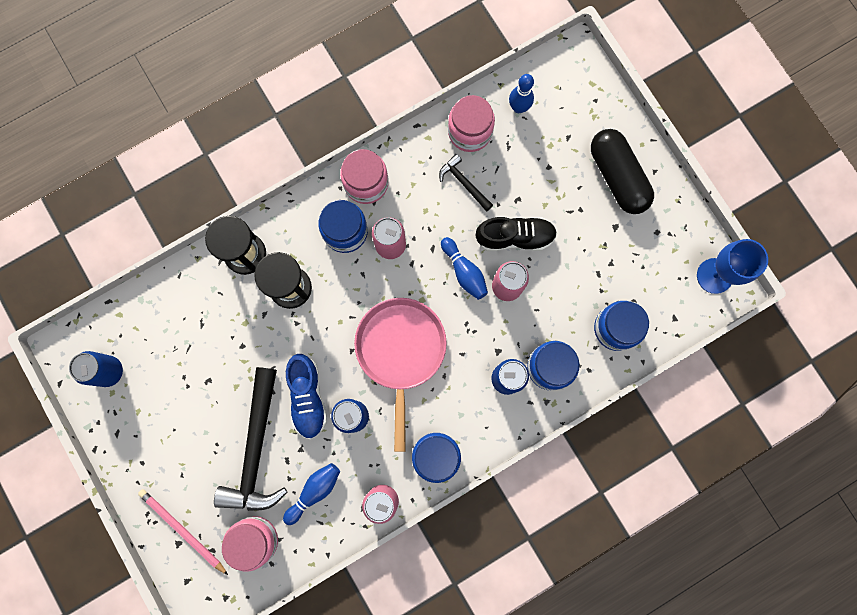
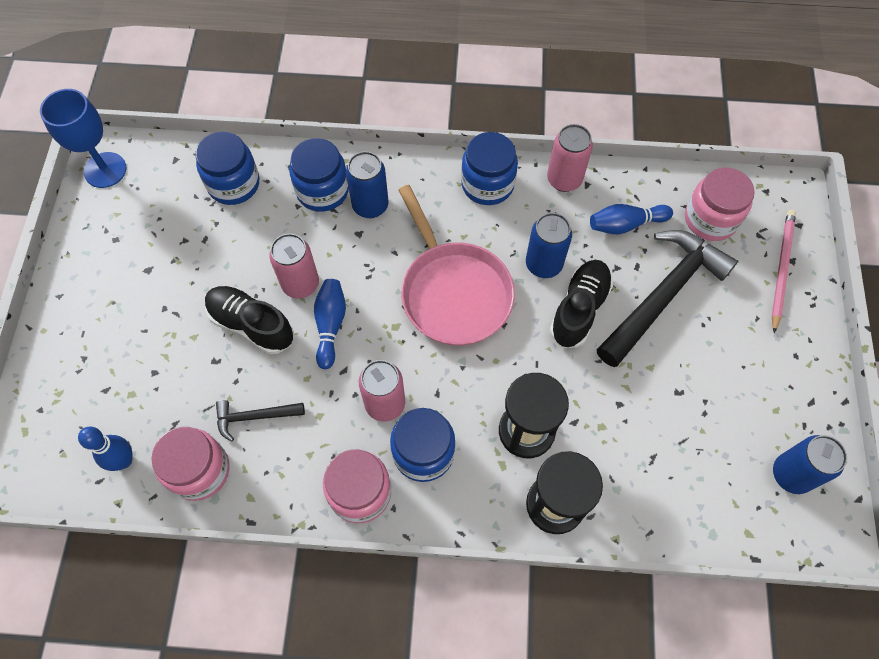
camera: 145 degrees left, 15 degrees down
pink pencil [138,489,228,575] -> pink pencil turned 150 degrees counterclockwise [771,210,796,333]
blue shoe [286,354,327,439] -> black shoe [550,260,613,348]
pink pan [354,298,447,452] -> pink pan turned 60 degrees counterclockwise [398,185,515,346]
black hammer [439,154,493,211] -> black hammer turned 90 degrees clockwise [216,400,305,442]
black capsule [591,129,654,214] -> none

